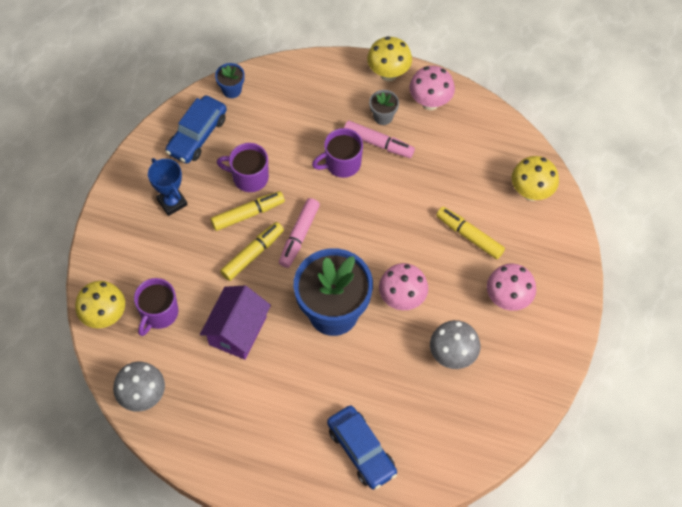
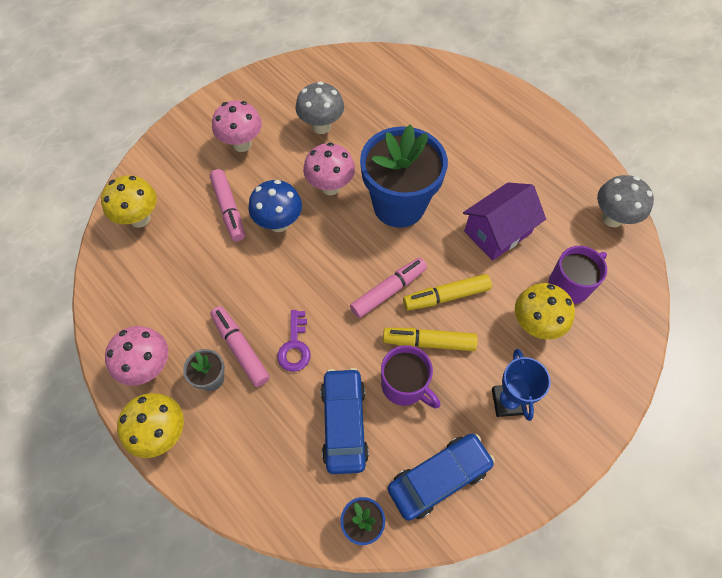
camera: 150 degrees left, 0 degrees up
yellow mushroom [75,281,125,328] -> yellow mushroom moved to [515,283,575,340]
purple mug [312,128,363,178] -> purple key [277,310,310,372]
blue car [327,405,397,489] -> blue car moved to [321,368,369,474]
yellow marker [436,207,505,259] -> pink marker [210,169,245,241]
none -> blue mushroom [248,180,302,232]

